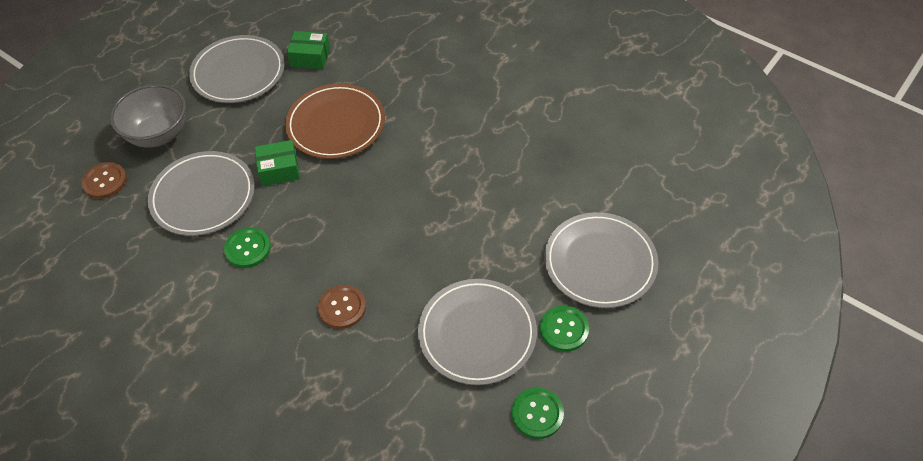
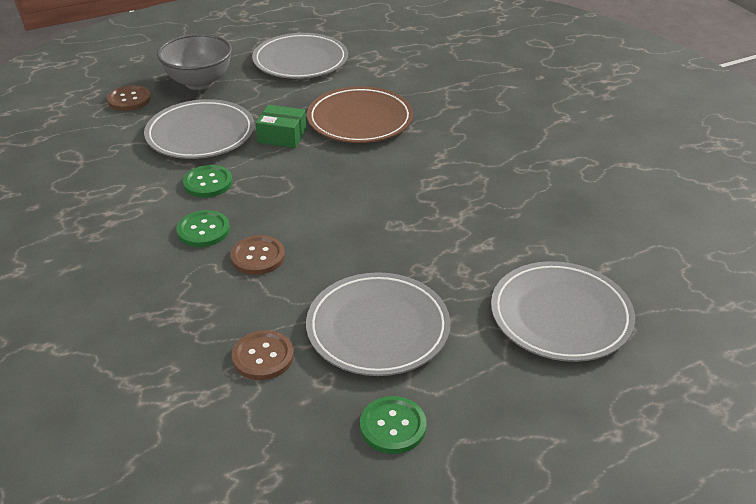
camera: 25 degrees right, 15 degrees down
green box [287,31,330,69] -> none
green button [540,306,589,352] -> green button moved to [177,210,230,247]
none -> brown button [232,330,294,380]

